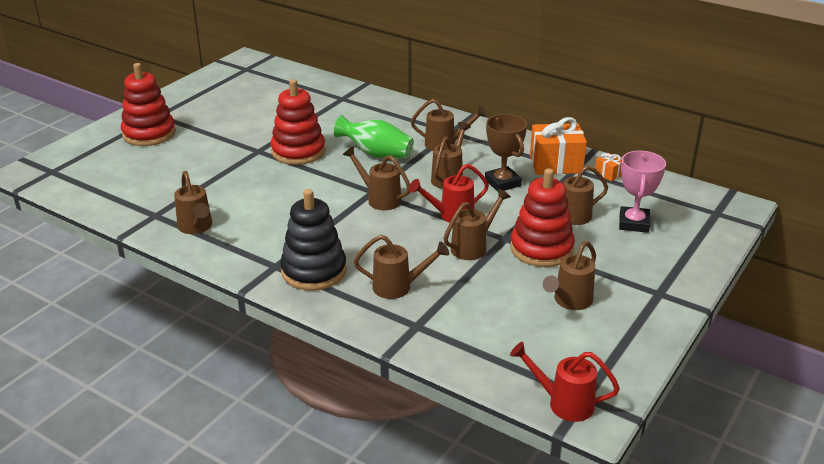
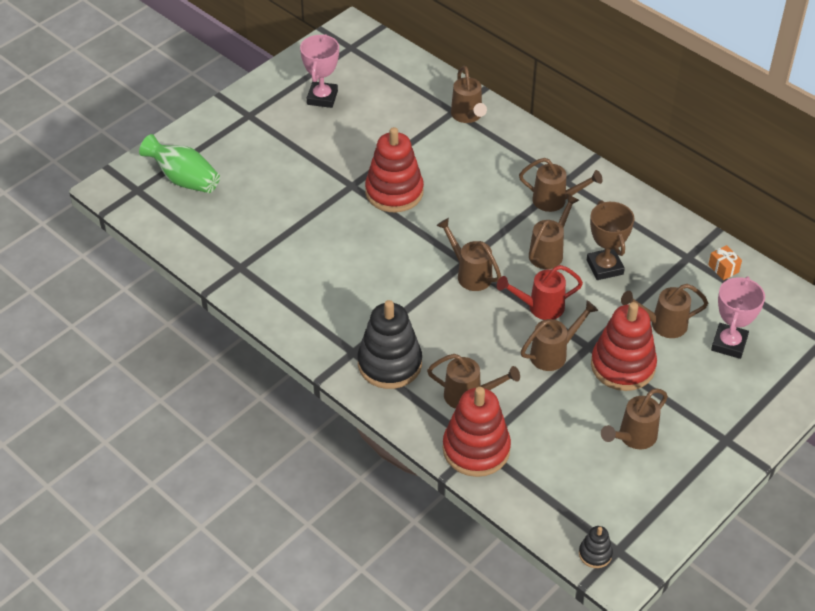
camera: 10 degrees right, 15 degrees up
red stacking toy [121,63,176,146] -> red stacking toy moved to [443,387,511,477]
brown watering can [174,171,212,234] -> brown watering can moved to [451,66,487,123]
green vase [334,115,414,158] -> green vase moved to [139,134,220,193]
red watering can [510,342,620,422] -> black stacking toy [579,526,613,568]
orange gift [530,117,587,175] -> none
none -> pink trophy [300,34,339,108]

